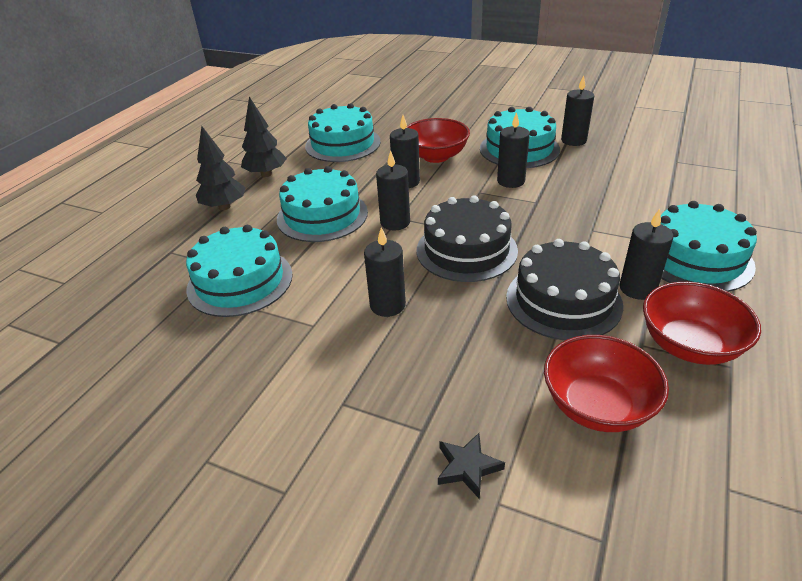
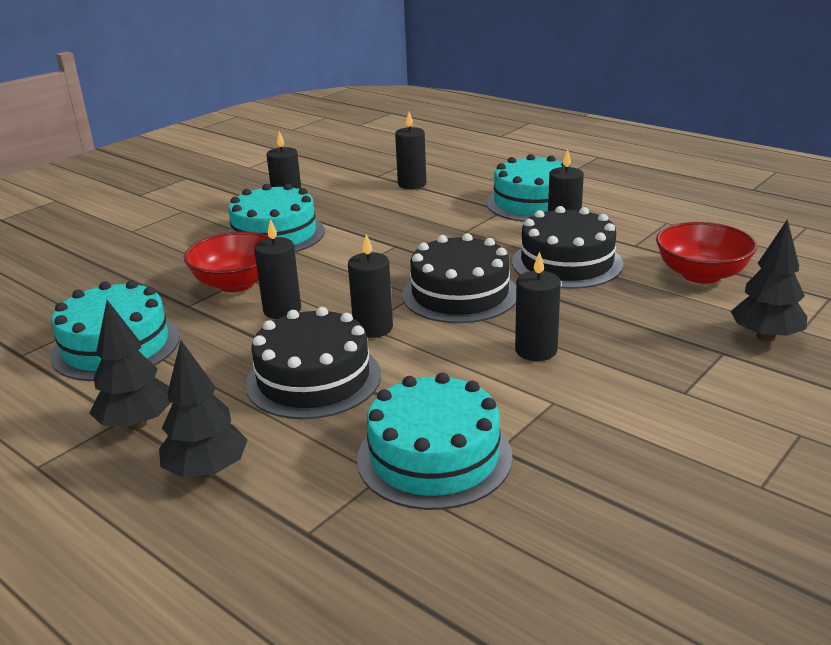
camera: 75 degrees left, 10 degrees down
turquoise cake [277,166,368,242] -> black cake [246,307,381,419]
black star [438,433,505,499] -> black tree [730,219,807,342]
black candle [497,112,530,188] -> black candle moved to [395,112,426,189]
red bowl [643,282,761,365] -> none

